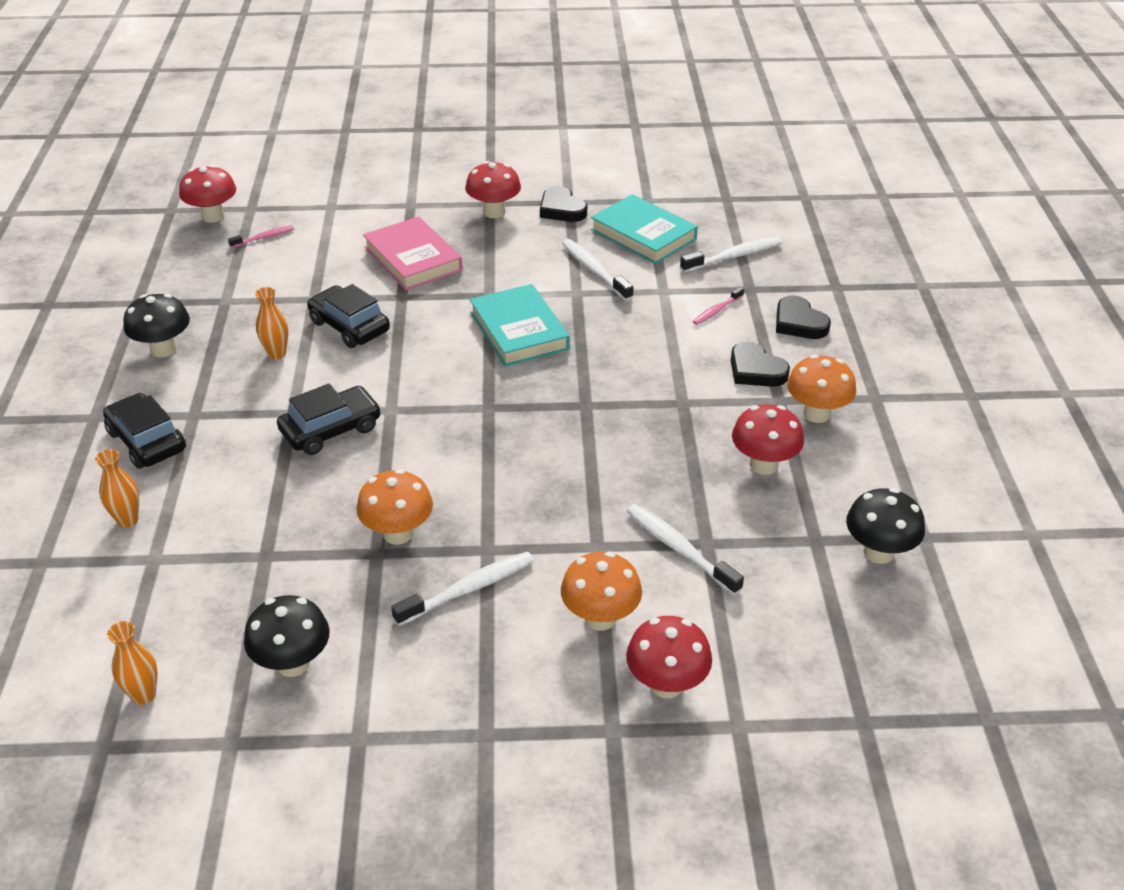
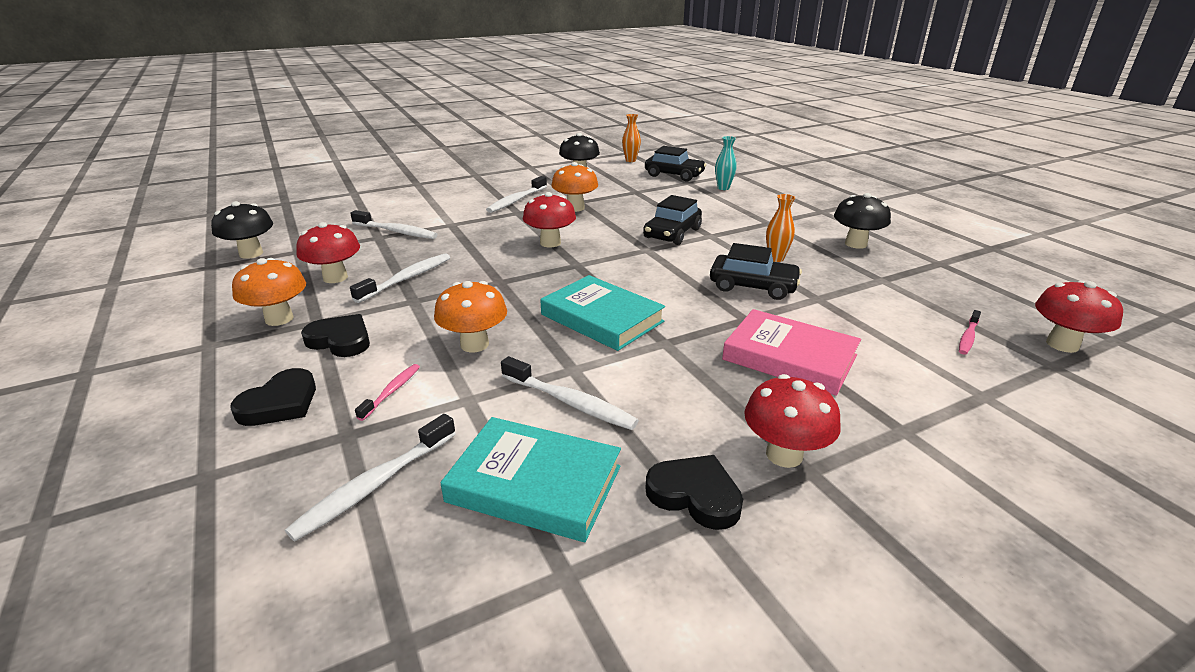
camera: 155 degrees right, 10 degrees down
orange vase [95,449,139,528] -> turquoise vase [715,136,737,190]
black car [103,393,186,469] -> black car moved to [645,146,706,182]
orange mushroom [561,551,642,631] -> orange mushroom moved to [434,281,507,353]
red mushroom [626,616,712,698] -> red mushroom moved to [523,192,576,248]
black heart [776,296,831,339] -> black heart turned 90 degrees clockwise [231,368,316,426]
none -> white toothbrush [350,253,450,303]

